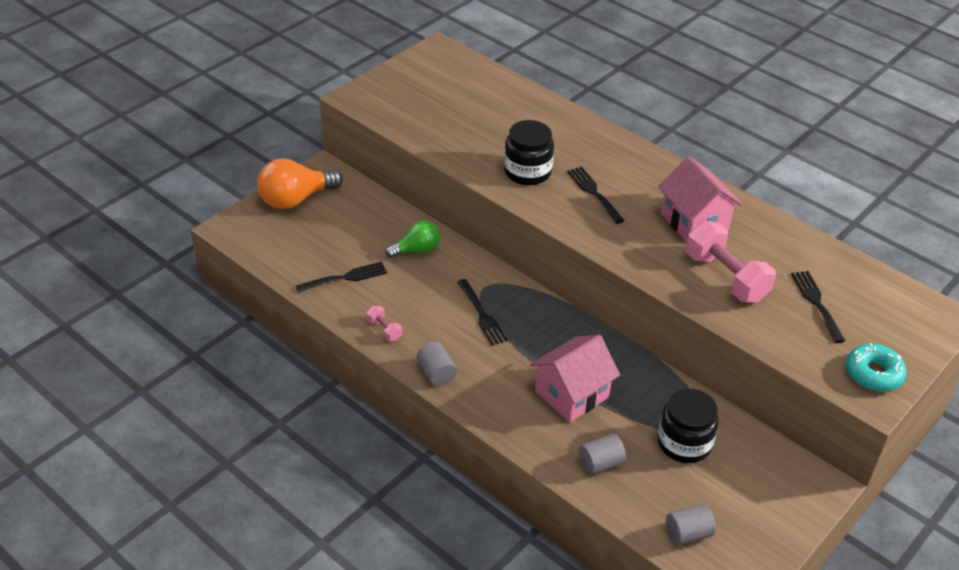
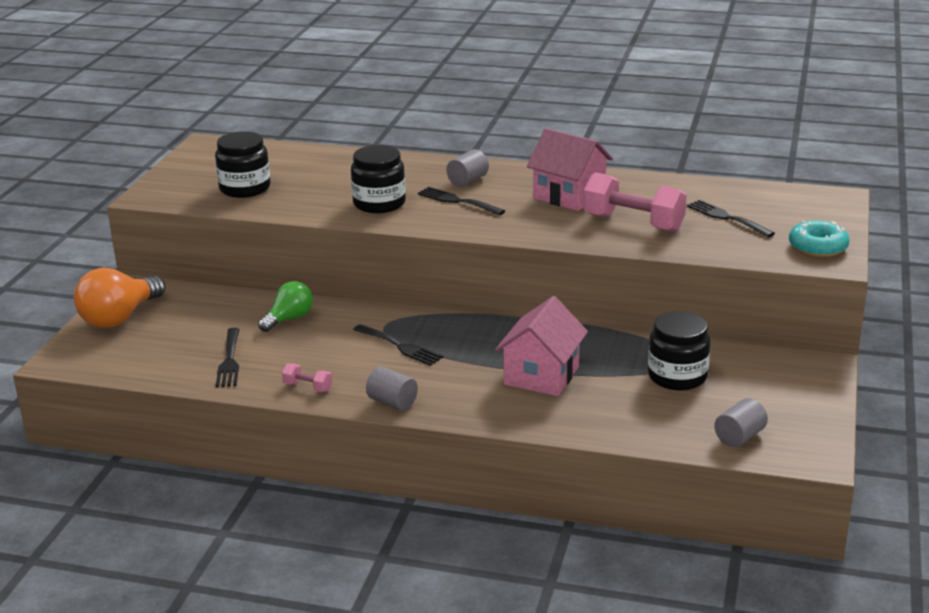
camera: 25 degrees left, 15 degrees down
black fork [296,262,387,293] -> black fork turned 135 degrees clockwise [216,328,240,387]
grey cylinder [579,434,626,475] -> grey cylinder moved to [446,149,489,187]
none -> black jar [215,131,270,198]

